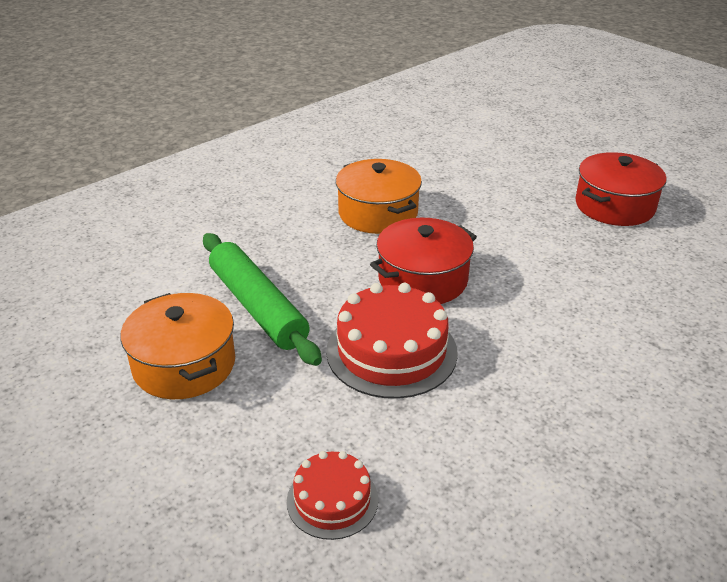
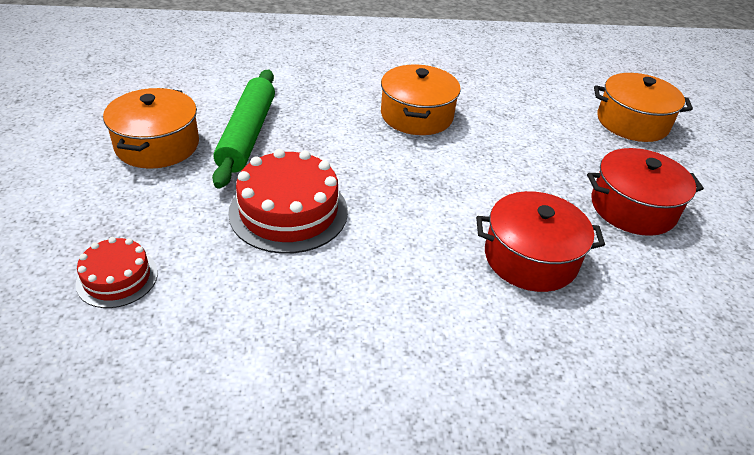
camera: 35 degrees right, 5 degrees up
red pot [370,218,477,304] -> red pot moved to [476,191,605,292]
none -> orange pot [594,73,693,142]

